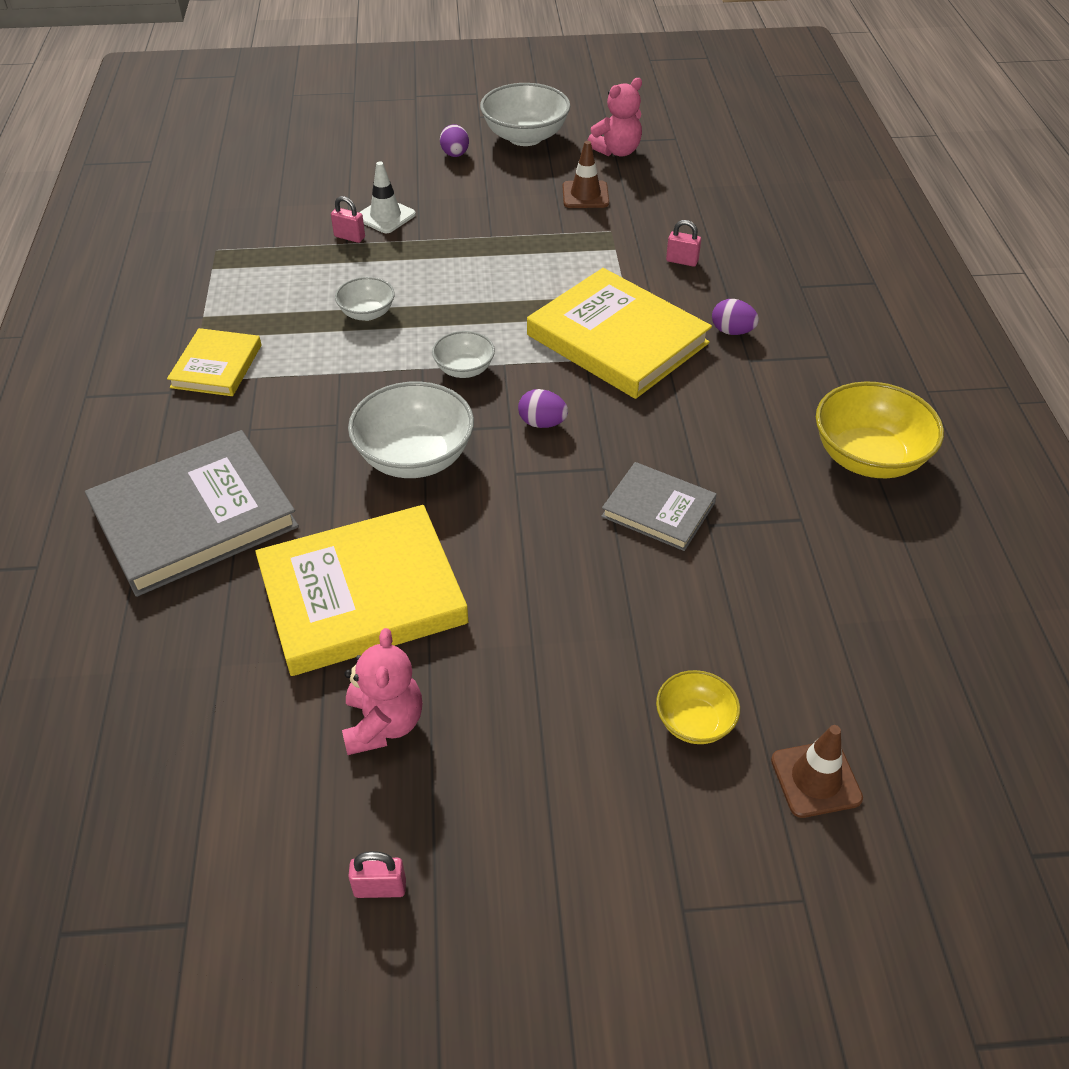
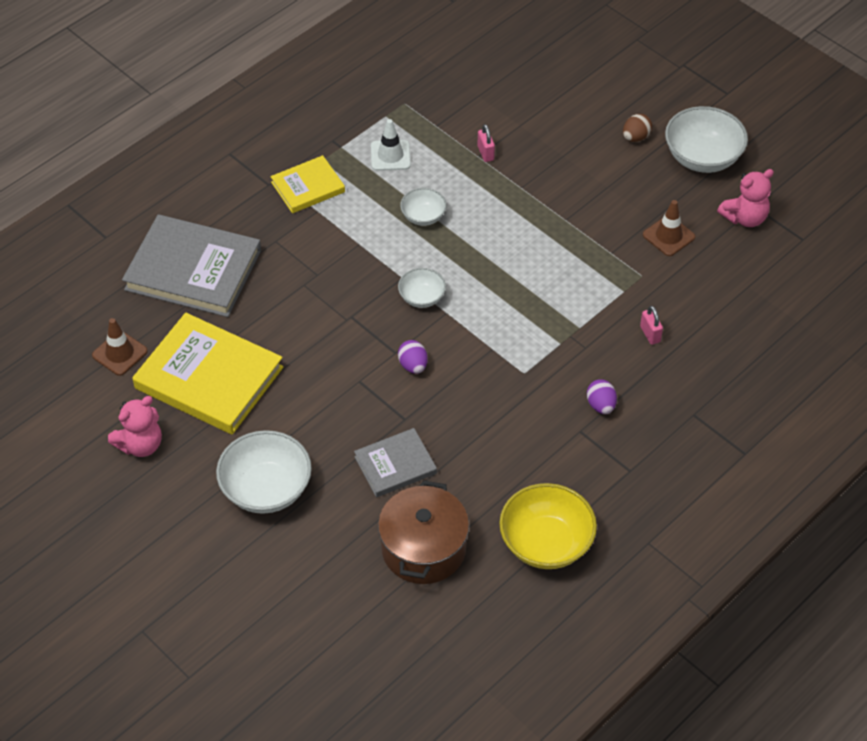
camera: 50 degrees right, 5 degrees up
white bowl [348,382,474,478] -> white bowl moved to [216,430,312,514]
pink padlock [348,851,406,898] -> none
white traffic cone [359,161,416,233] -> white traffic cone moved to [371,119,411,171]
purple egg [440,124,469,157] -> brown egg [623,114,652,142]
yellow book [527,268,712,399] -> none
pink teddy bear [587,78,642,157] -> pink teddy bear turned 45 degrees counterclockwise [717,169,774,227]
grey book [601,462,717,551] -> grey book turned 75 degrees clockwise [354,428,437,497]
yellow bowl [656,670,740,744] -> none
brown traffic cone [771,725,863,818] -> brown traffic cone moved to [92,318,148,376]
none -> brown pot [378,480,469,584]

